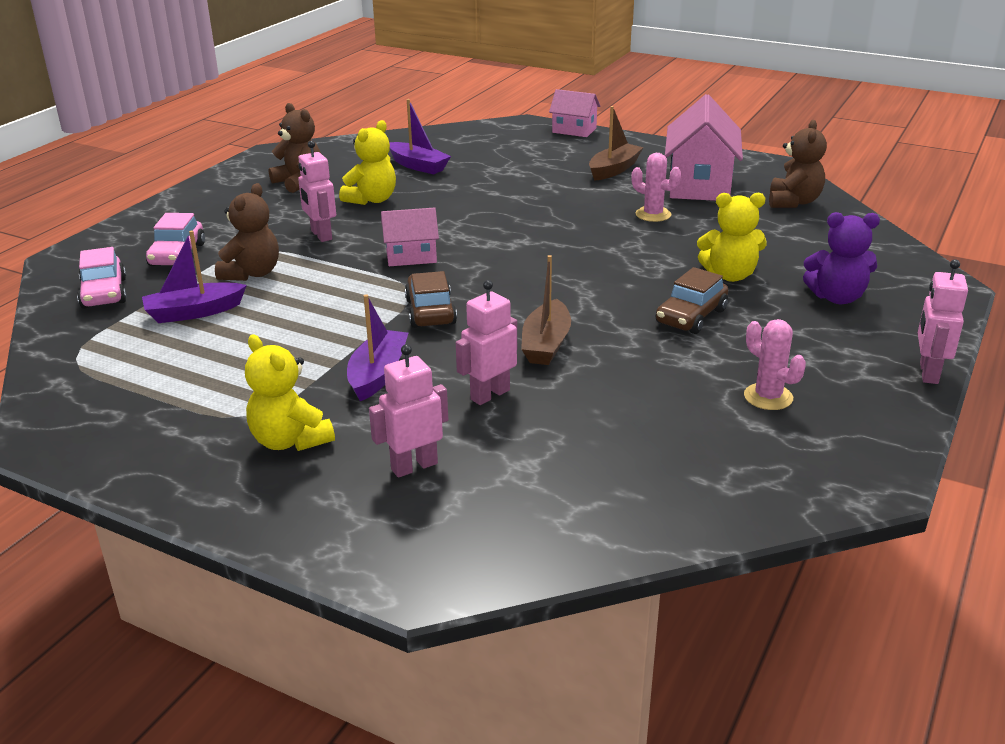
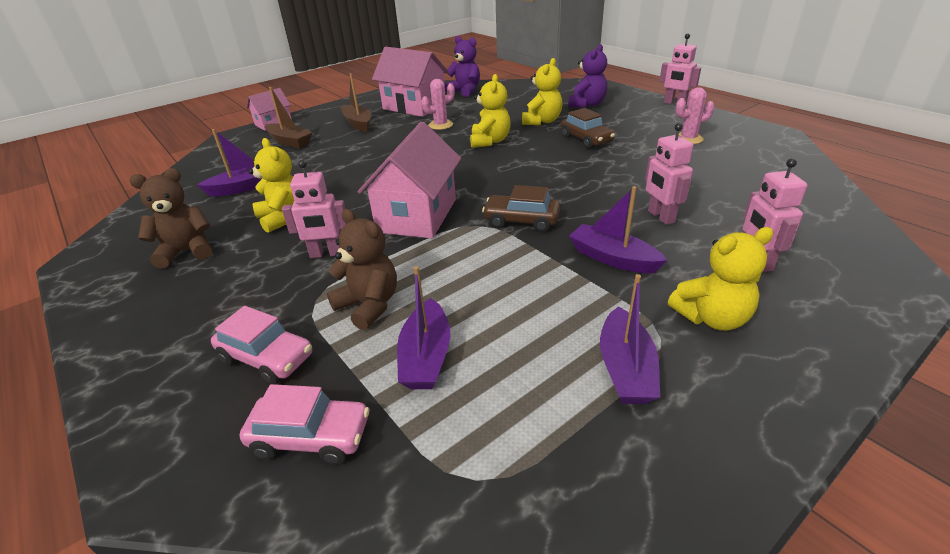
camera: 65 degrees left, 5 degrees up
pink house [381,207,439,266] -> pink house [358,122,461,238], size x1.79
brown boat [521,255,571,365] -> brown boat moved to [265,87,312,149]
brown teddy bear [769,120,827,208] -> purple teddy bear [445,36,480,97]
none -> yellow teddy bear [470,74,511,148]
none -> purple boat [600,274,660,404]

